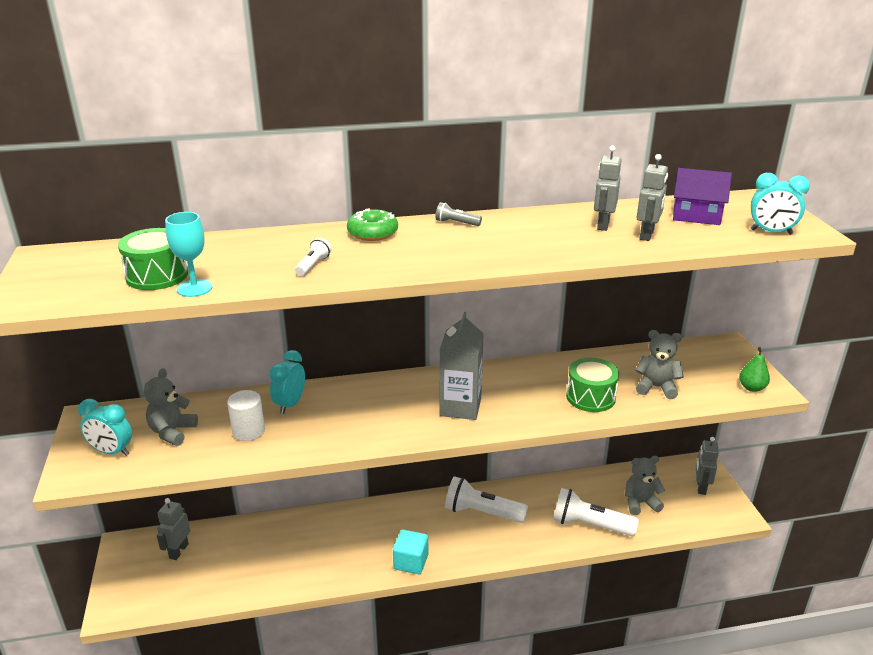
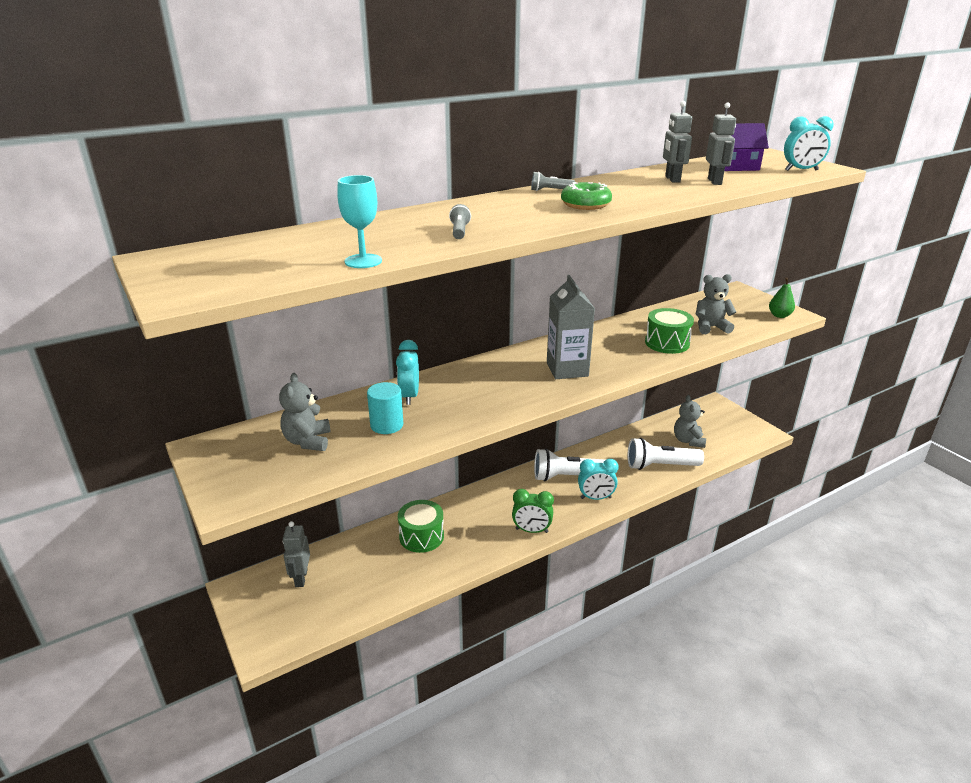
camera: 20 degrees left, 0 degrees up
turquoise clock [78,399,132,456] -> turquoise clock moved to [578,459,619,500]
green drum [118,228,188,290] -> green drum moved to [398,500,444,553]
white cylinder [227,390,265,441] -> turquoise cylinder [367,382,403,434]
white flashlight [295,238,331,276] -> grey flashlight [449,204,471,239]
green donut [347,208,398,241] -> green donut moved to [561,182,612,210]
turquoise cube [393,529,428,574] -> green clock [512,489,554,533]
grey teddy bear [625,456,665,515] -> grey teddy bear turned 60 degrees counterclockwise [674,395,706,448]
grey robot [696,437,719,495] -> none

